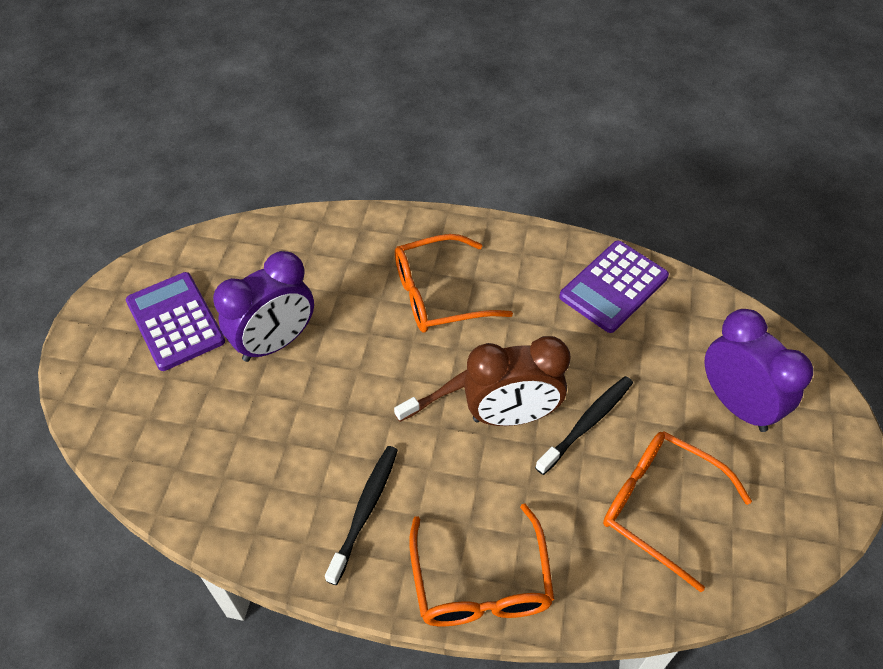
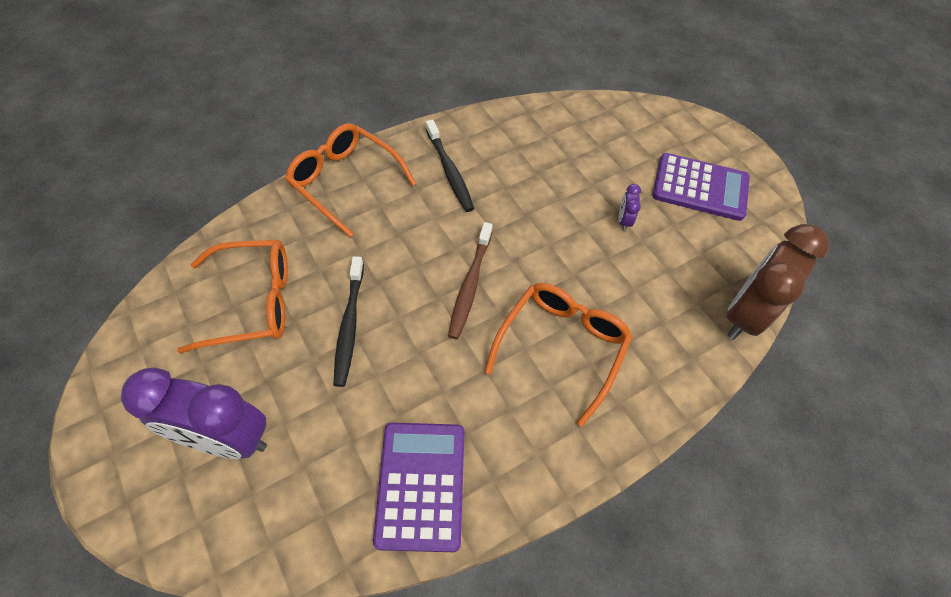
camera: 135 degrees right, 5 degrees up
purple clock [213,251,314,362] -> purple clock [619,184,641,231], size x0.41
brown clock [464,336,570,426] -> brown clock moved to [726,224,829,340]

